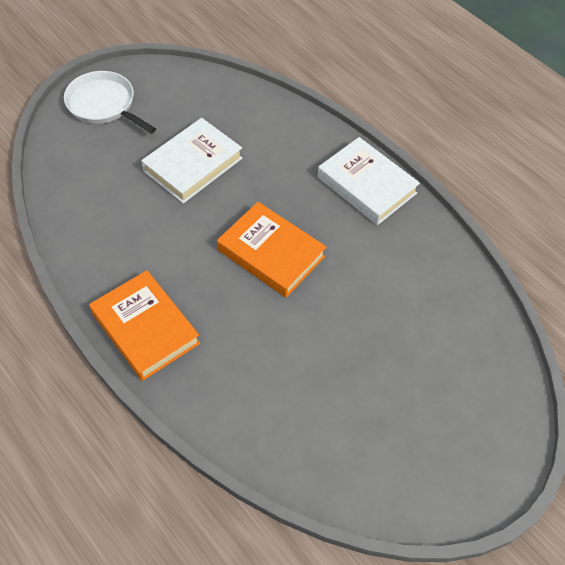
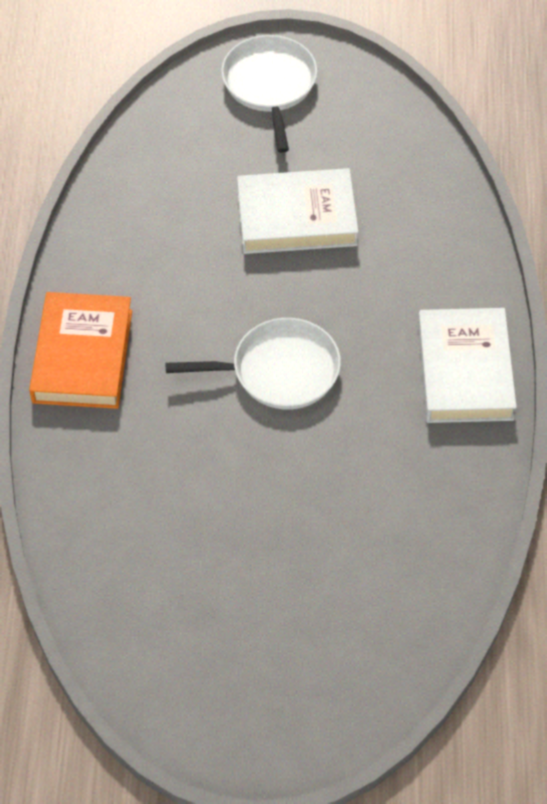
camera: 45 degrees right, 0 degrees up
orange book [217,202,326,297] -> white pan [165,318,341,410]

